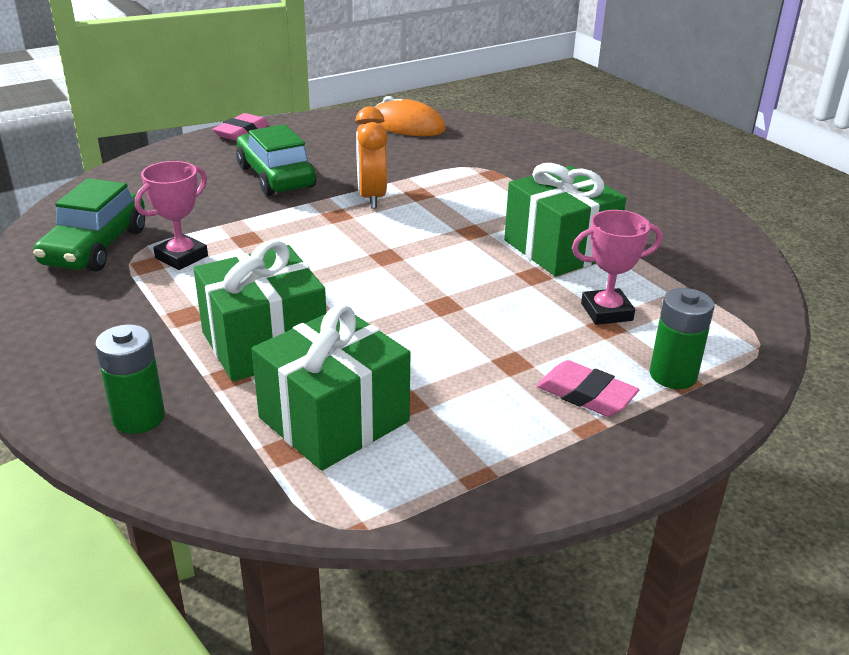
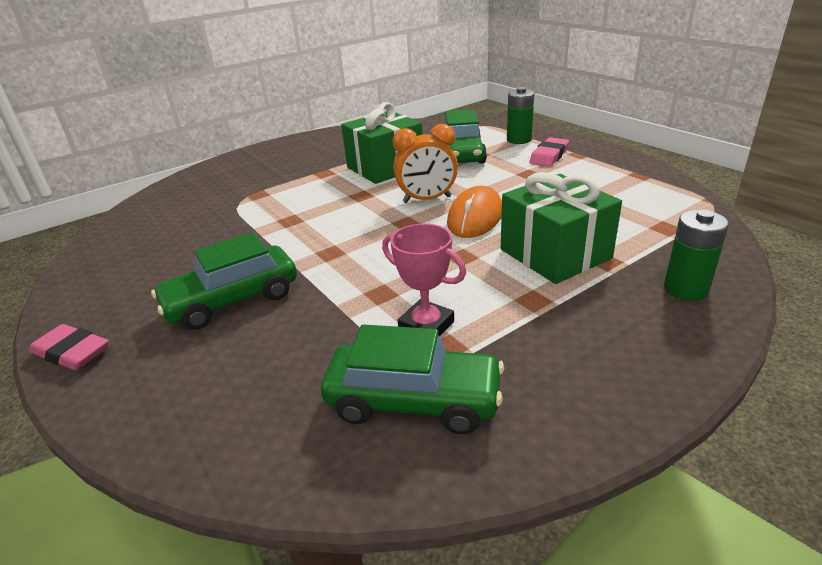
camera: 90 degrees left, 0 degrees up
green gift [252,305,410,471] -> none
orange clock [355,107,388,209] -> orange clock moved to [393,124,458,203]
orange mouse [375,96,446,136] -> orange mouse moved to [447,186,502,238]
pink trophy [572,210,662,325] -> green car [443,109,487,164]

